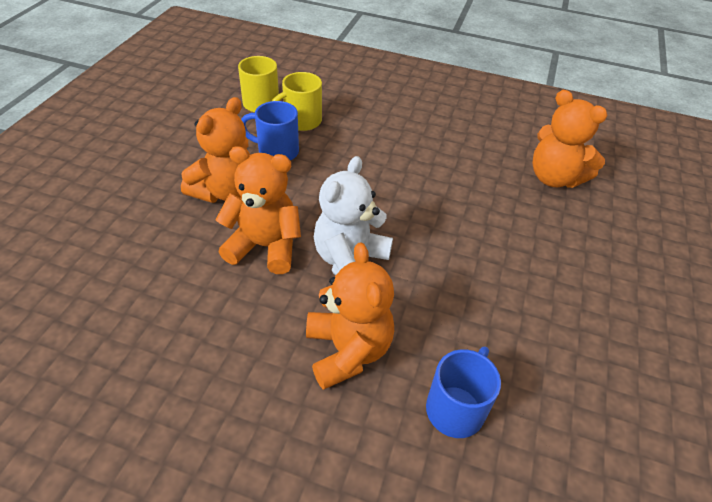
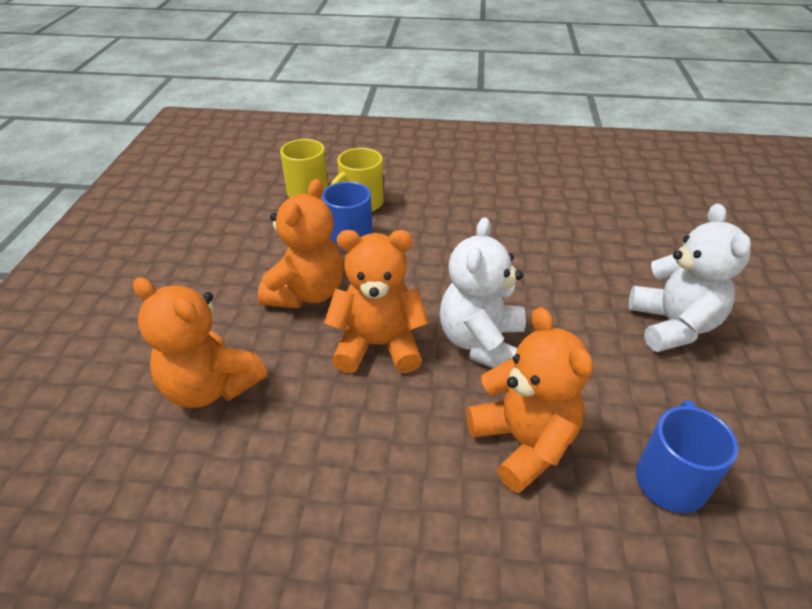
camera: 10 degrees left, 5 degrees down
orange teddy bear [532,90,607,188] -> orange teddy bear moved to [133,277,267,408]
none -> white teddy bear [629,204,751,352]

